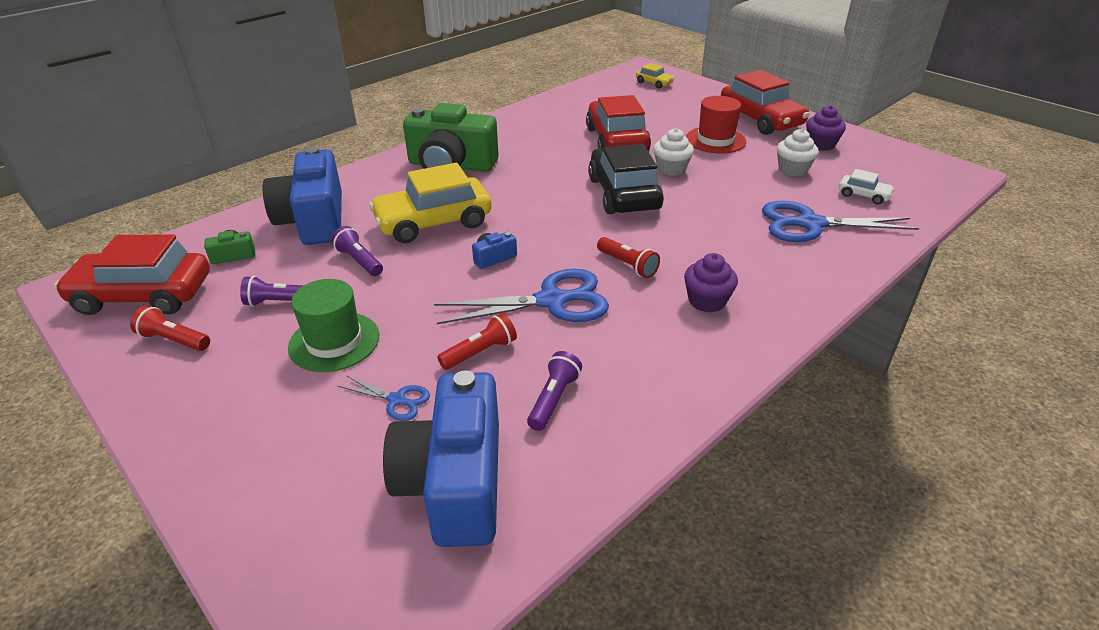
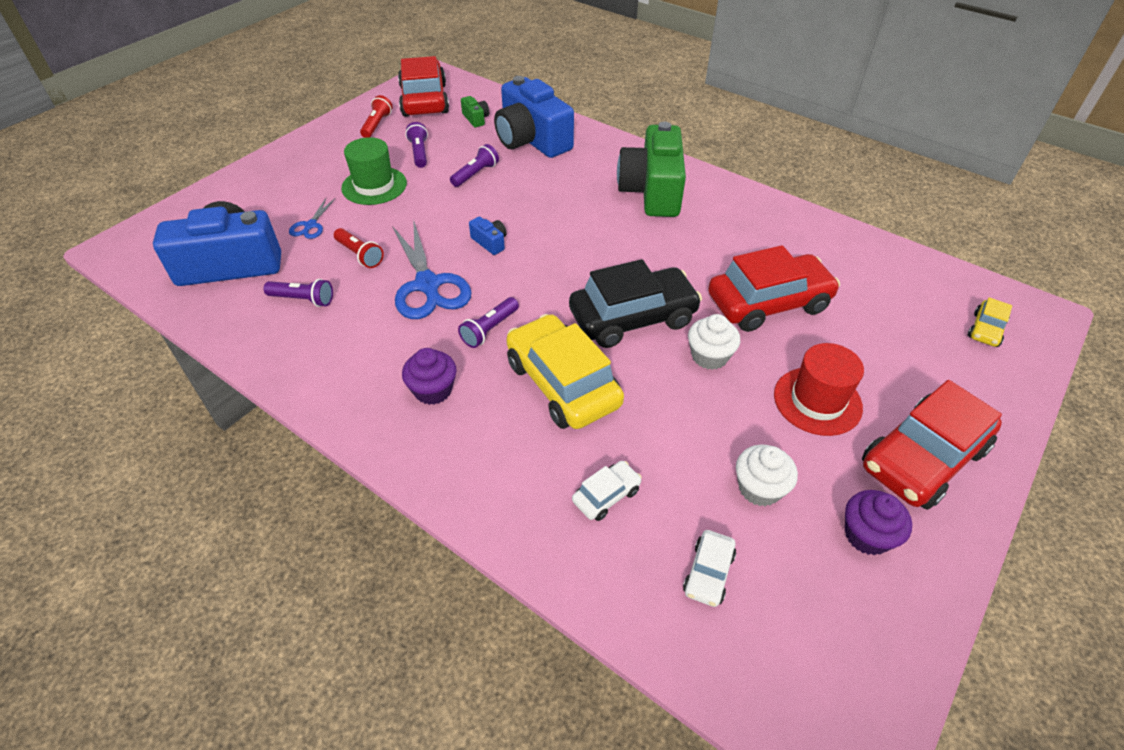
camera: 80 degrees right, 10 degrees up
blue camera [262,147,342,245] -> blue camera turned 105 degrees counterclockwise [494,76,574,158]
yellow car [369,163,492,243] -> yellow car moved to [506,314,624,429]
red flashlight [597,237,660,278] -> purple flashlight [458,297,519,348]
blue scissors [762,201,919,242] -> white car [572,461,642,521]

